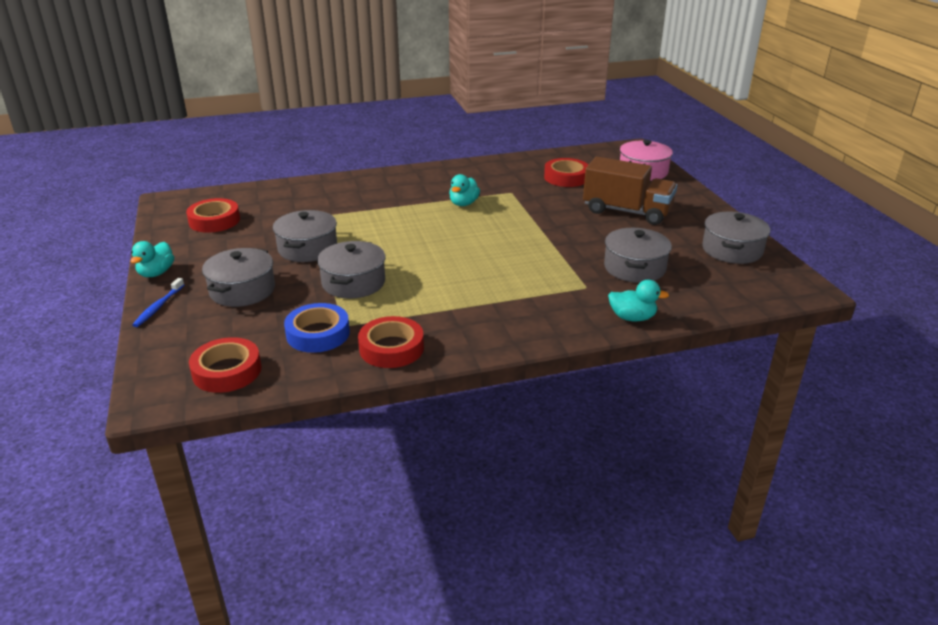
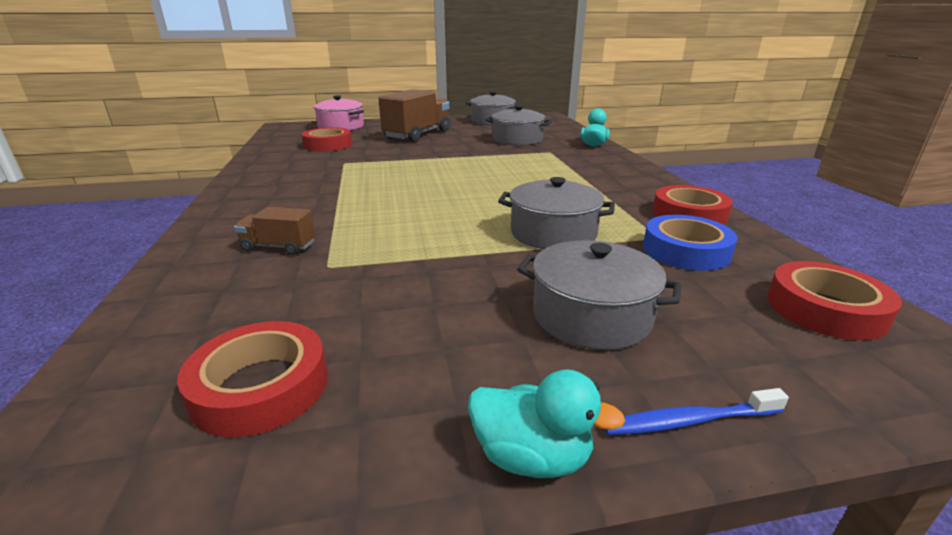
camera: 85 degrees left, 5 degrees down
blue toothbrush [132,278,184,327] -> blue toothbrush turned 150 degrees clockwise [604,388,789,435]
grey pot [273,210,337,262] -> none
turquoise duck [449,174,480,206] -> none
none -> brown truck [234,207,315,255]

